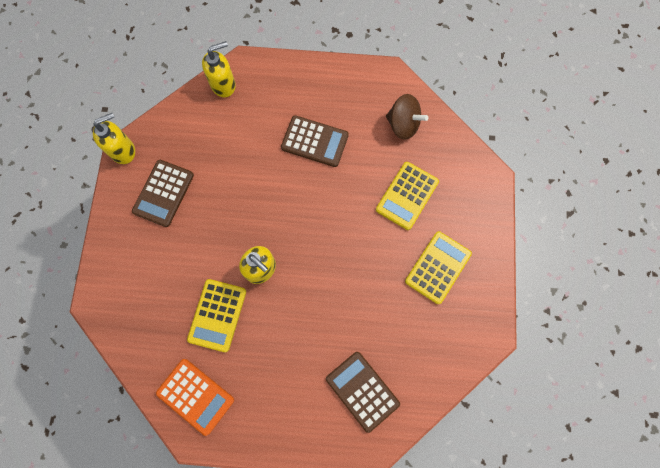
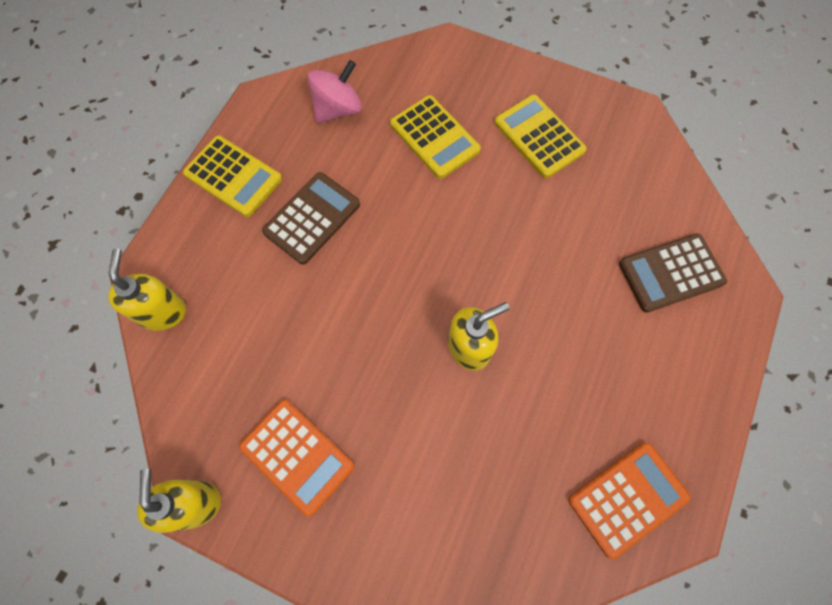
camera: 70 degrees left, 5 degrees down
brown calculator [132,160,194,227] -> orange calculator [239,399,354,517]
yellow calculator [187,279,246,352] -> yellow calculator moved to [183,135,282,217]
brown spinning top [386,94,428,140] -> pink spinning top [307,60,362,123]

